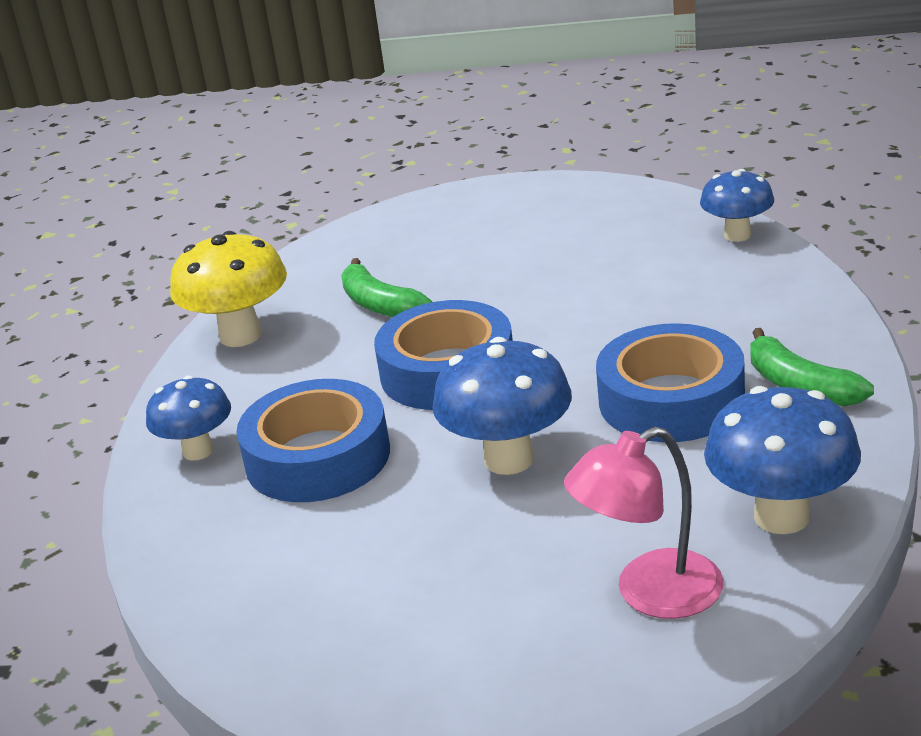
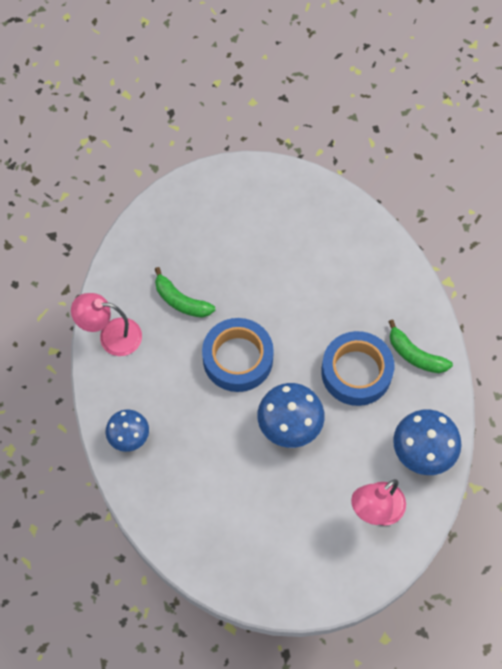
camera: 20 degrees left, 35 degrees up
yellow mushroom [170,231,287,347] -> pink lamp [71,293,142,356]
blue tape [236,379,390,502] -> none
blue mushroom [700,169,774,242] -> none

